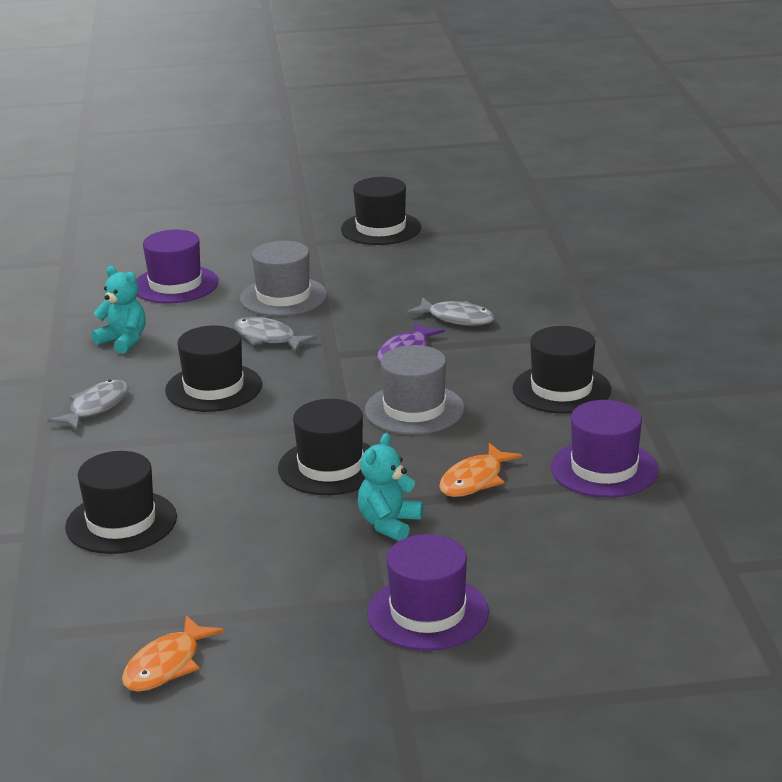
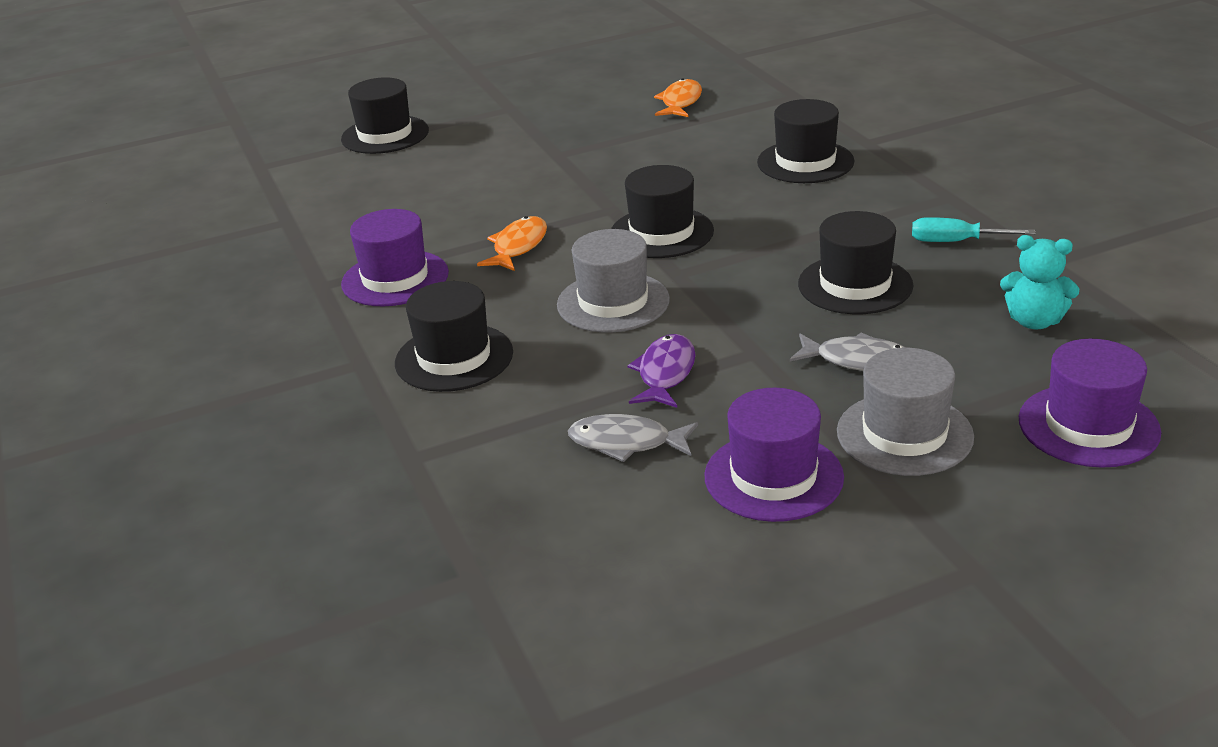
camera: 165 degrees right, 5 degrees up
grey fish [47,380,129,431] -> turquoise screwdriver [912,217,1036,242]
black hat [341,177,421,245] -> black hat moved to [341,77,429,154]
turquoise teddy bear [358,433,423,541] -> none
purple hat [367,534,489,651] -> purple hat moved to [705,388,844,522]

